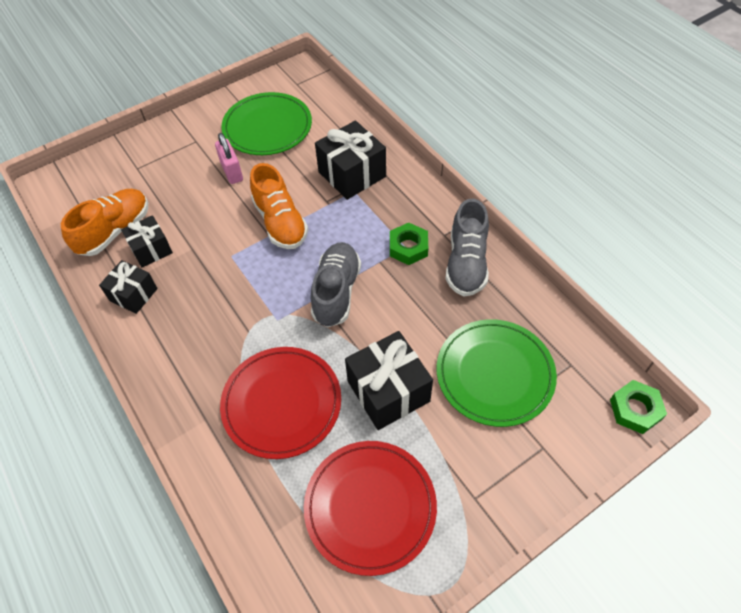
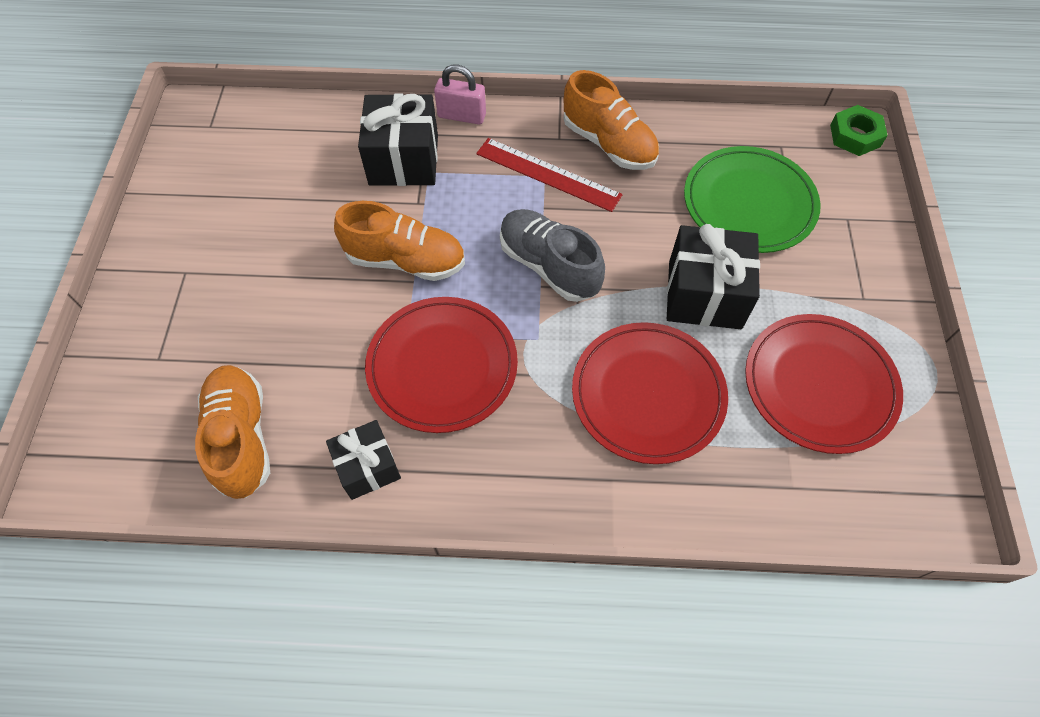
camera: 55 degrees left, 5 degrees up
black gift [121,215,173,267] -> none
pink padlock [215,133,243,184] -> pink padlock moved to [434,65,486,125]
green plate [221,92,312,155] -> none
green nut [390,223,428,265] -> red ruler [476,138,623,212]
grey shoe [445,198,489,297] -> orange shoe [564,70,659,170]
none -> red plate [365,297,518,433]

